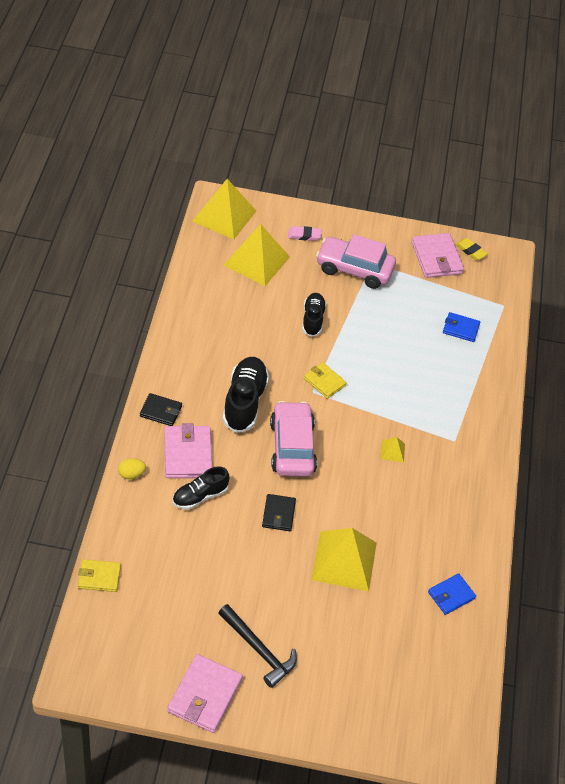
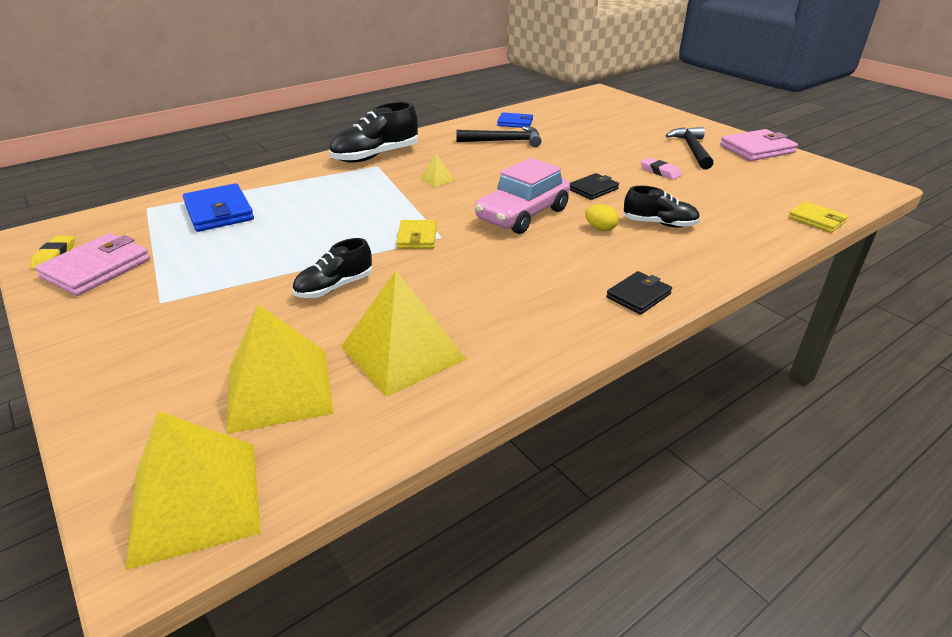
camera: 130 degrees left, 15 degrees down
yellow egg [118,458,146,479] -> yellow egg moved to [585,204,619,231]
black wallet [140,393,182,426] -> black wallet turned 75 degrees clockwise [606,271,672,315]
pink wallet [165,423,212,478] -> none
black shoe [223,357,269,433] -> black shoe moved to [329,102,418,163]
pink eraser [288,226,322,241] -> pink eraser moved to [640,157,682,180]
yellow pyramid [311,528,377,592] -> yellow pyramid moved to [341,271,467,397]
pink car [316,234,396,289] -> none
blue wallet [443,312,480,342] -> blue wallet [183,183,254,232], size x1.61
none -> black hammer [456,126,541,147]

